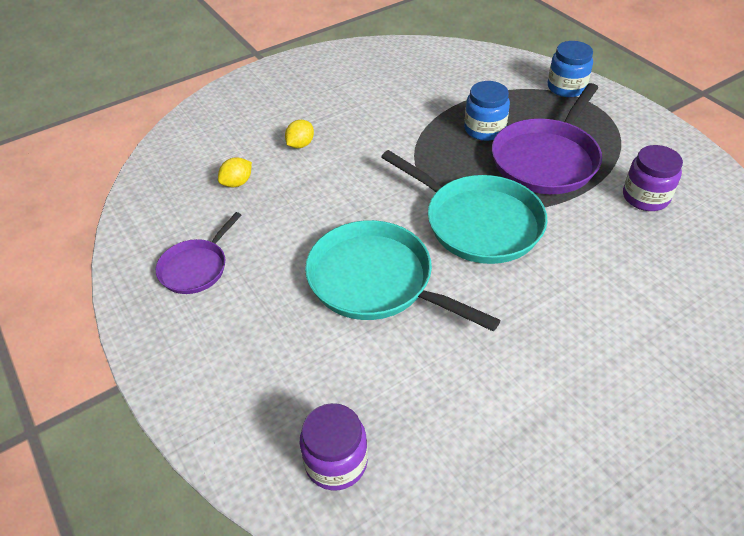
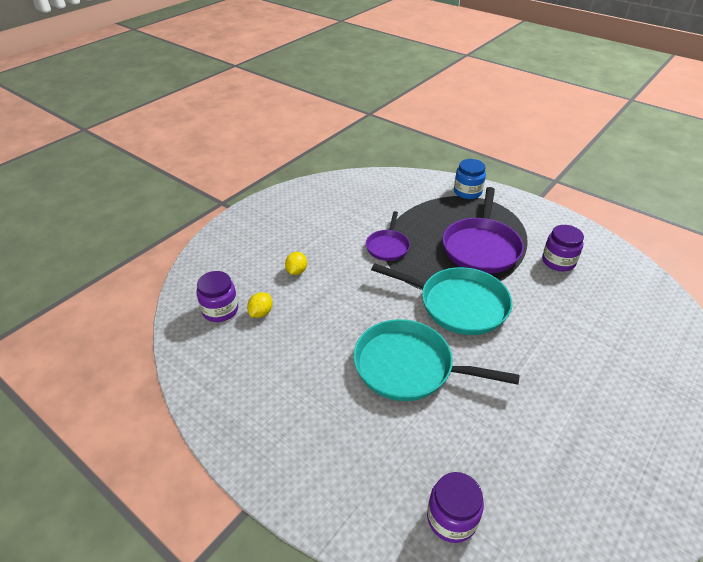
camera: 20 degrees left, 5 degrees down
purple pan [156,212,241,294] -> purple pan moved to [366,211,410,261]
blue jar [464,81,510,141] -> none
none -> purple jar [197,271,238,322]

